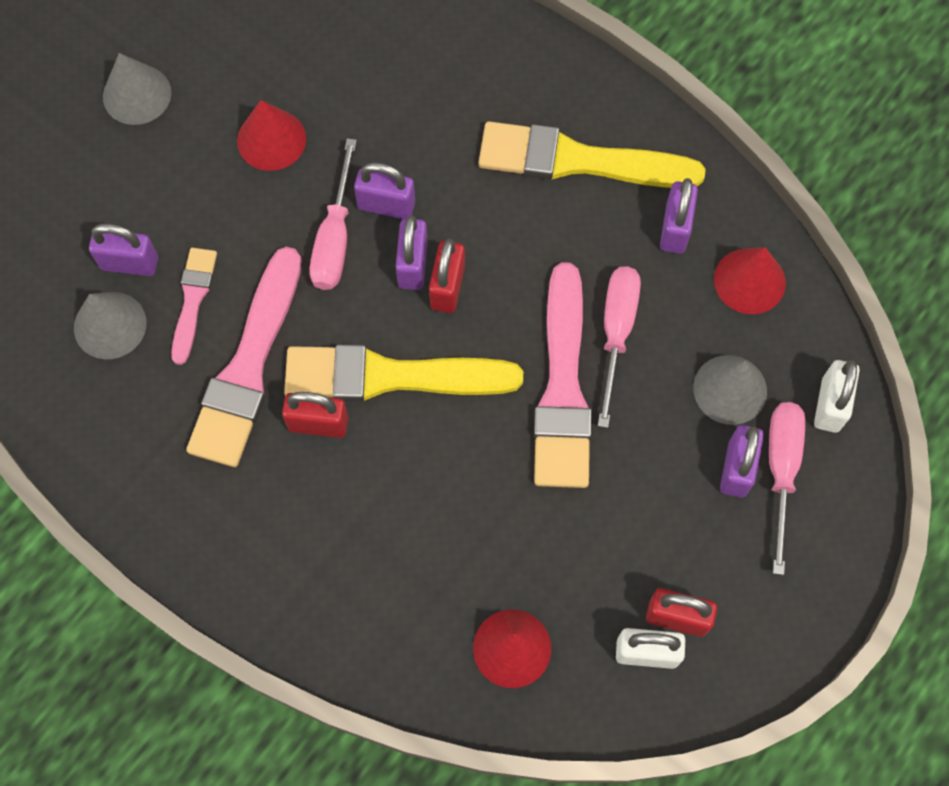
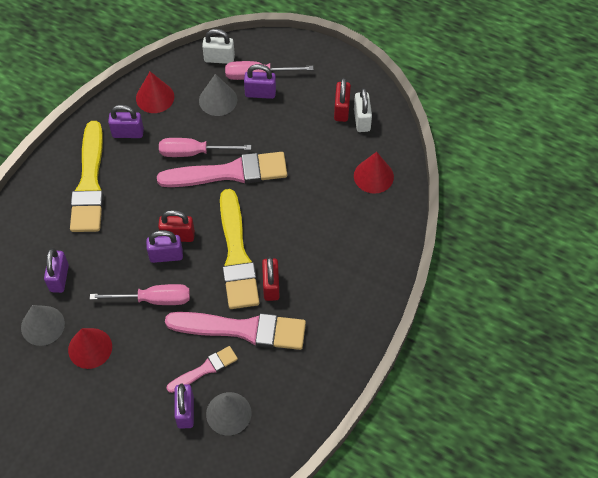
camera: 100 degrees left, 10 degrees down
grey cone [103,53,171,125] -> grey cone moved to [21,305,65,346]
pink brush [171,248,217,365] -> pink brush turned 150 degrees clockwise [166,346,238,393]
purple padlock [354,162,415,219] -> purple padlock moved to [44,248,69,293]

